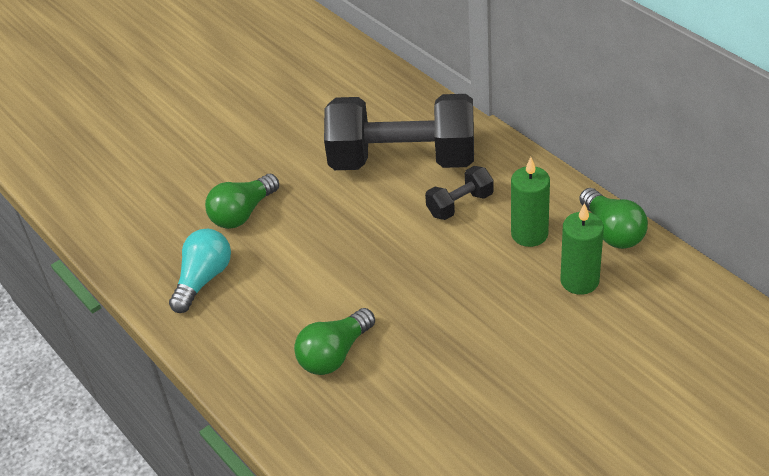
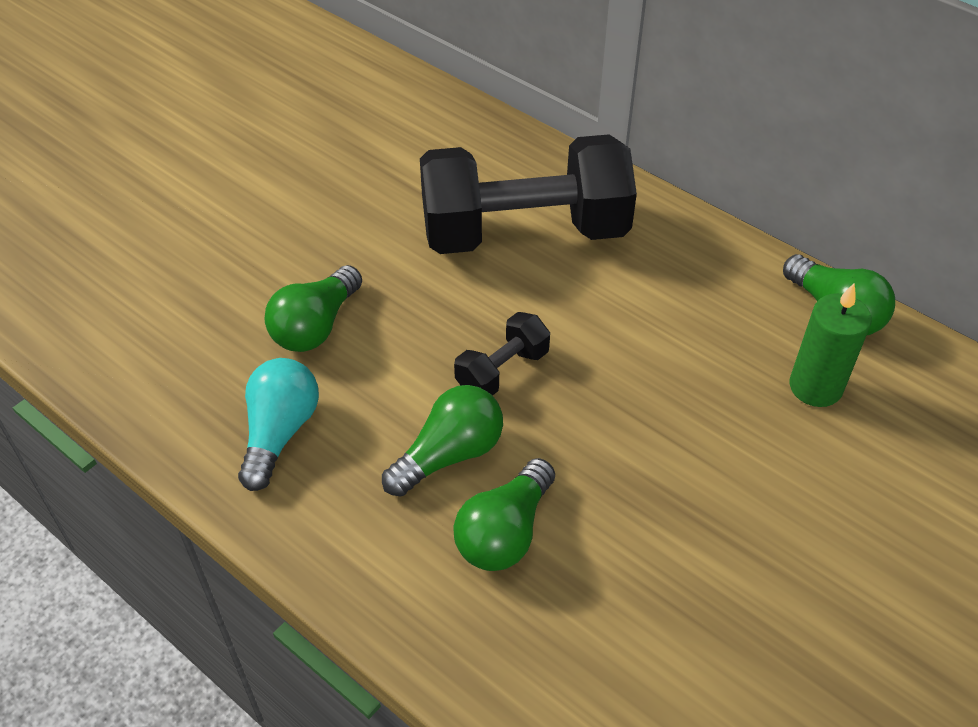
camera: 15 degrees left, 5 degrees up
black dumbbell [425,166,494,220] -> black dumbbell moved to [454,312,550,396]
green candle [511,157,550,247] -> none
none -> green light bulb [382,385,503,497]

